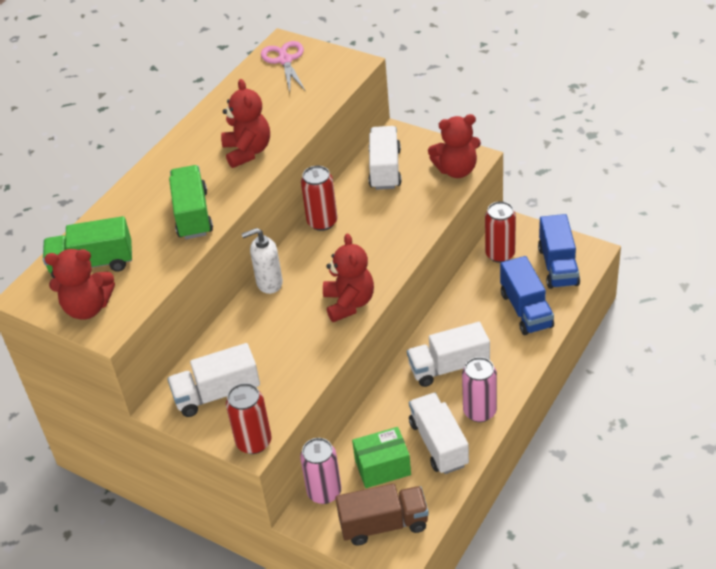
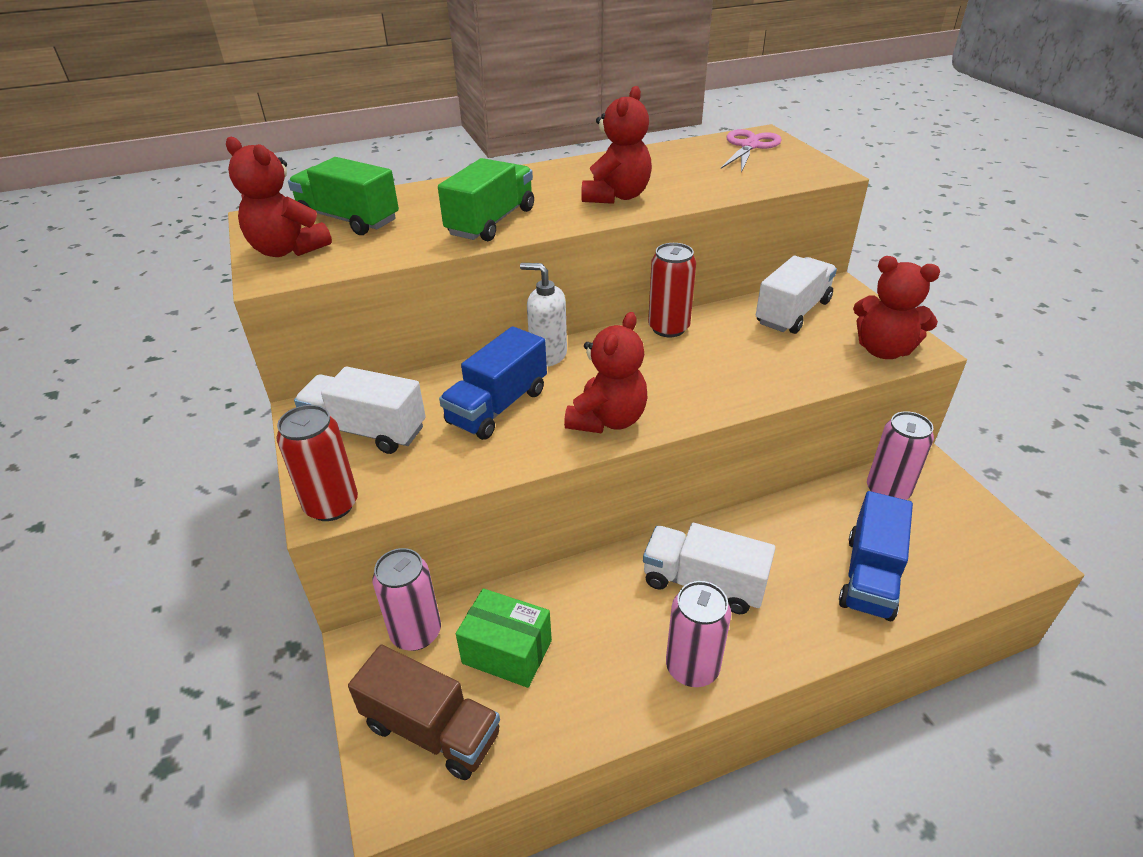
camera: 35 degrees right, 5 degrees down
white truck [409,393,469,474] -> none
red can [485,201,516,263] -> pink can [867,411,934,500]
blue truck [538,214,580,289] -> blue truck moved to [439,326,547,440]

